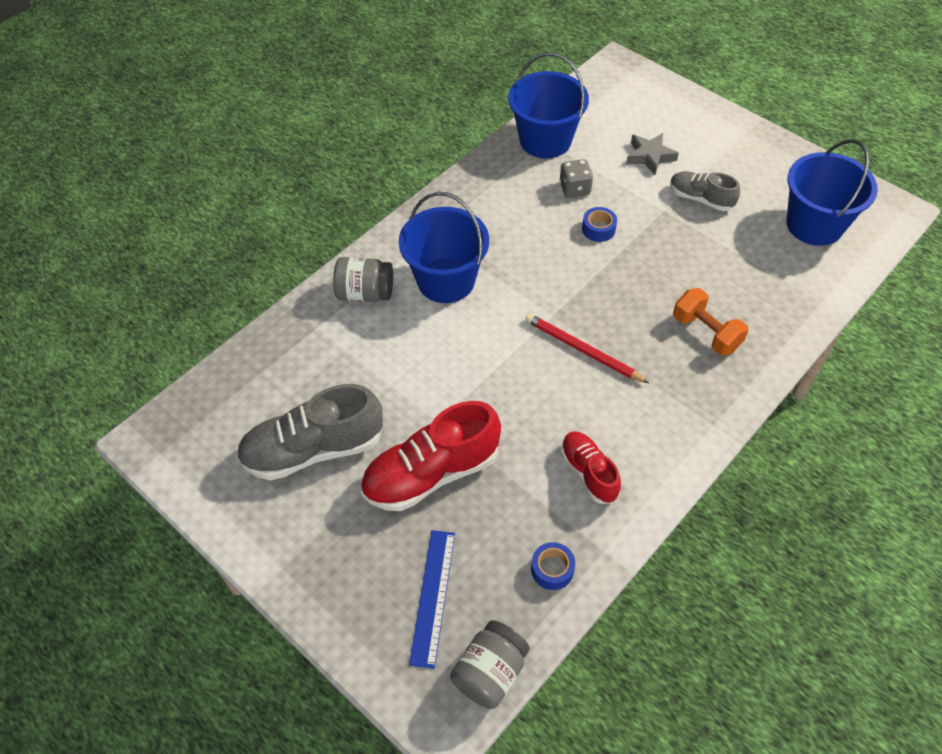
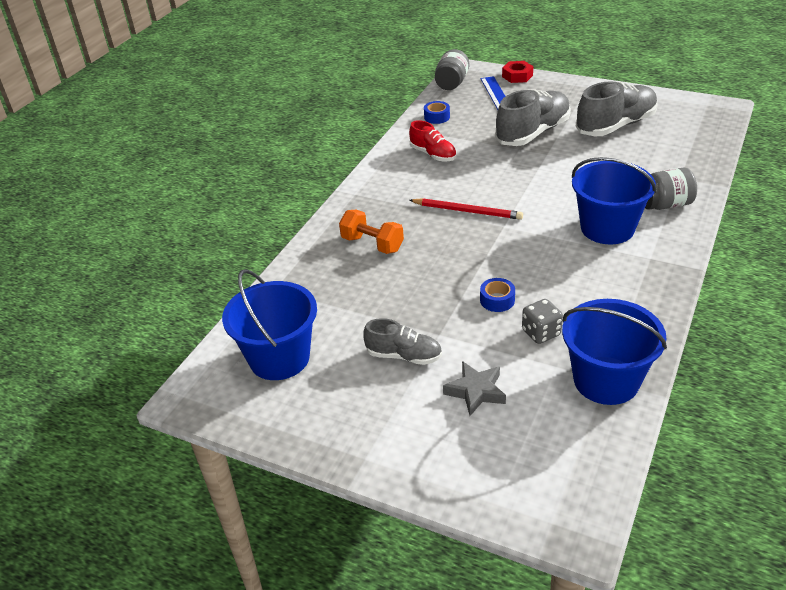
camera: 165 degrees right, 15 degrees down
red shoe [361,401,501,511] -> grey shoe [495,89,571,146]
none -> red nut [502,61,533,83]

